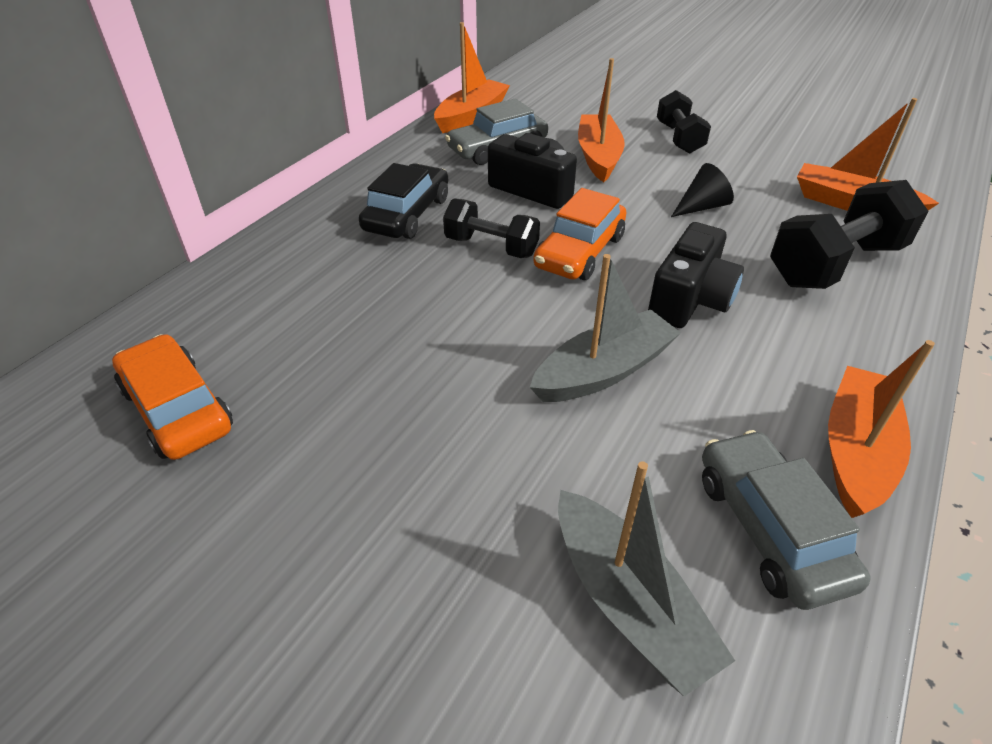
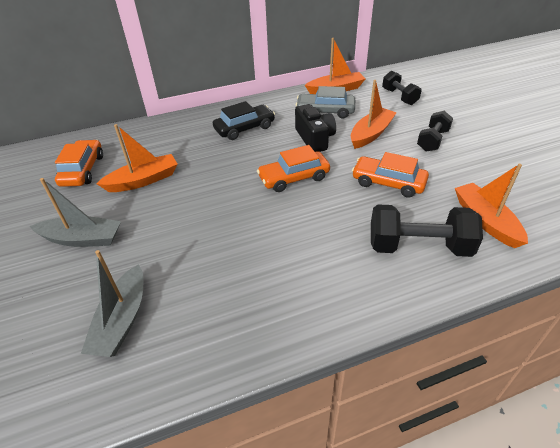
camera: 40 degrees right, 0 degrees up
black dumbbell [443,198,540,258] -> black dumbbell moved to [382,71,422,105]
grey boat [530,254,681,402] -> grey boat moved to [30,178,121,247]
black camera [648,222,744,328] -> none
black cone [671,163,734,217] -> orange car [352,152,429,198]
grey car [702,430,871,610] -> none
orange boat [828,340,935,518] -> orange boat moved to [96,124,178,192]

